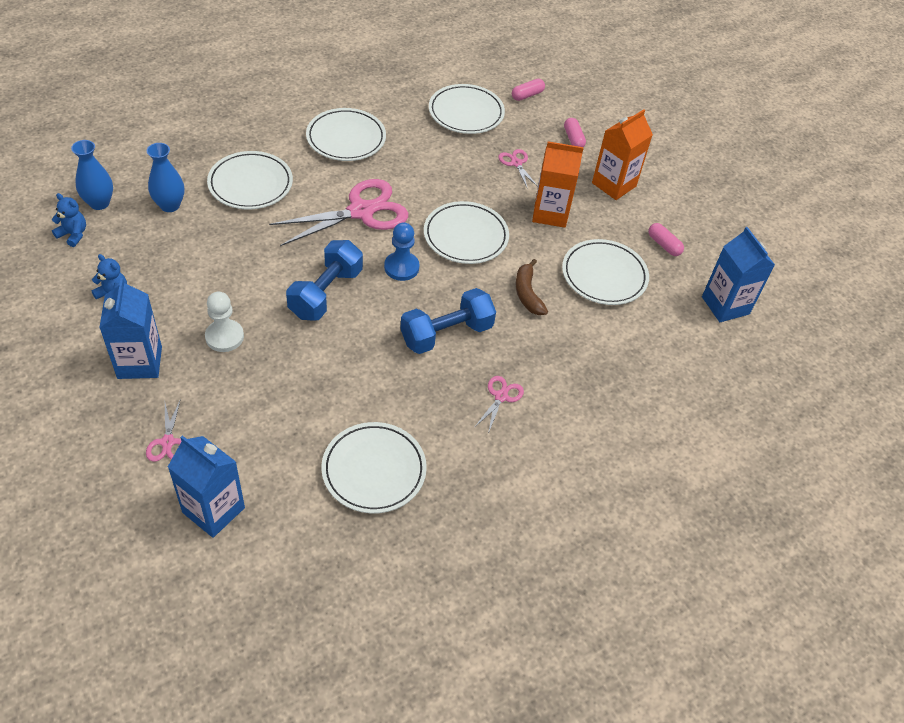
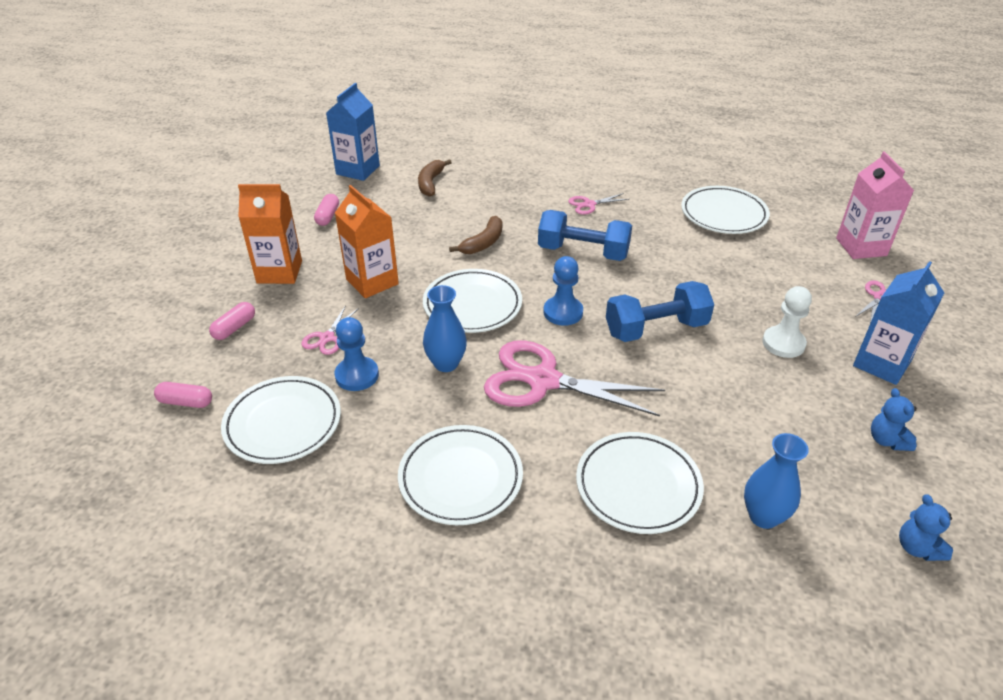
camera: 130 degrees left, 10 degrees down
blue vase [71,140,113,210] -> blue vase moved to [423,285,467,372]
blue carton [168,435,245,538] -> pink carton [836,151,914,259]
white plate [562,239,649,305] -> none
none -> blue pawn [334,317,379,391]
none -> brown banana [418,159,452,197]

